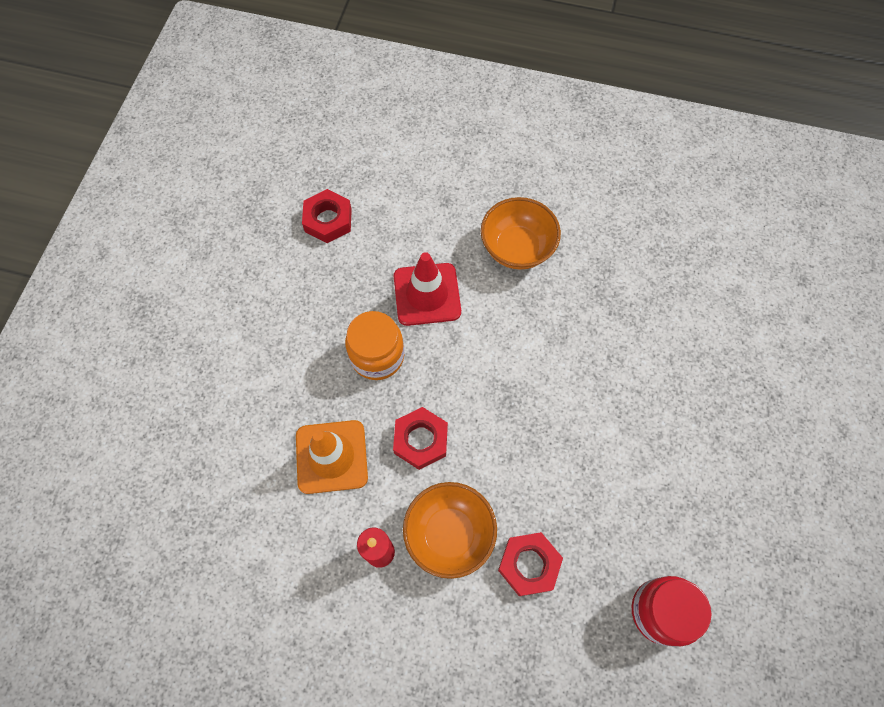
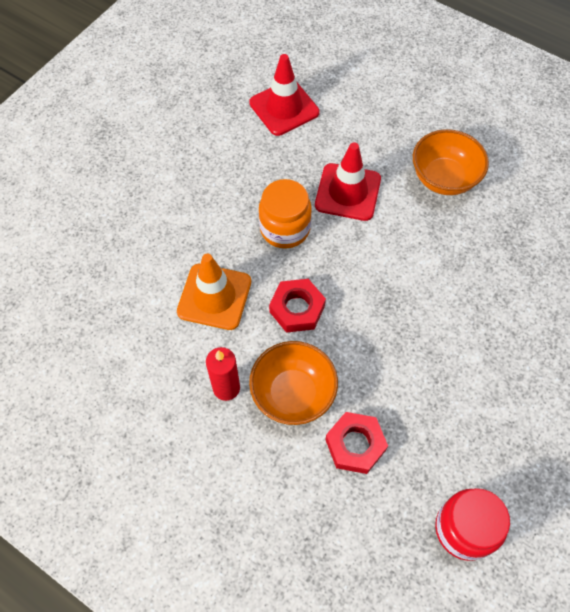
camera: 20 degrees right, 5 degrees down
red nut [302,189,352,243] -> red traffic cone [249,54,320,136]

